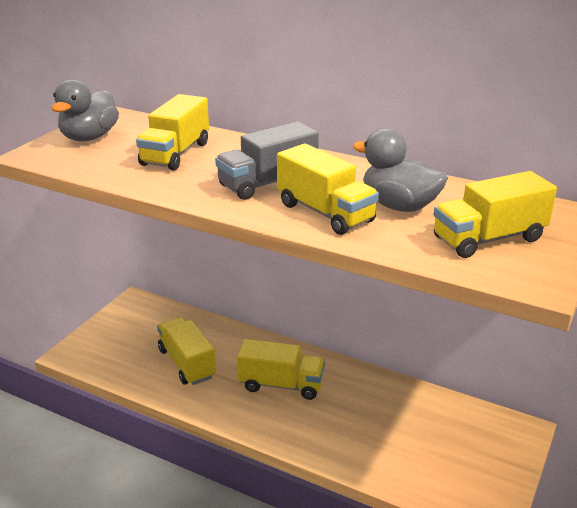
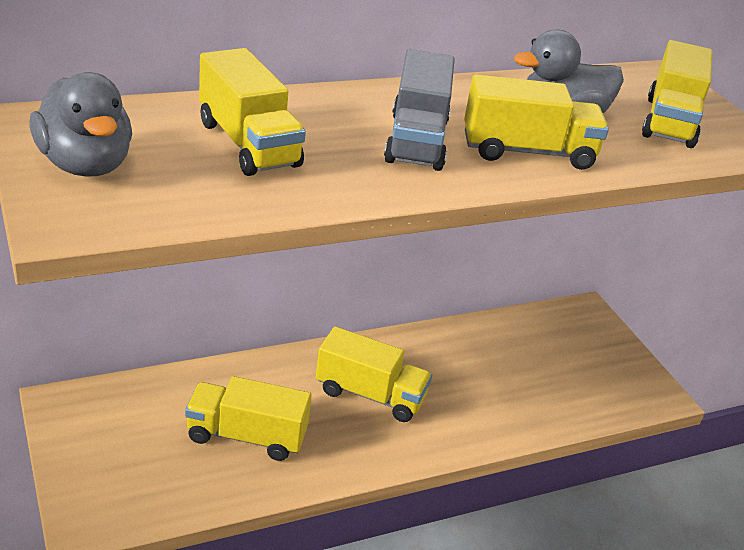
camera: 55 degrees left, 5 degrees up
yellow truck [237,339,325,400] -> yellow truck turned 60 degrees clockwise [316,327,432,422]

